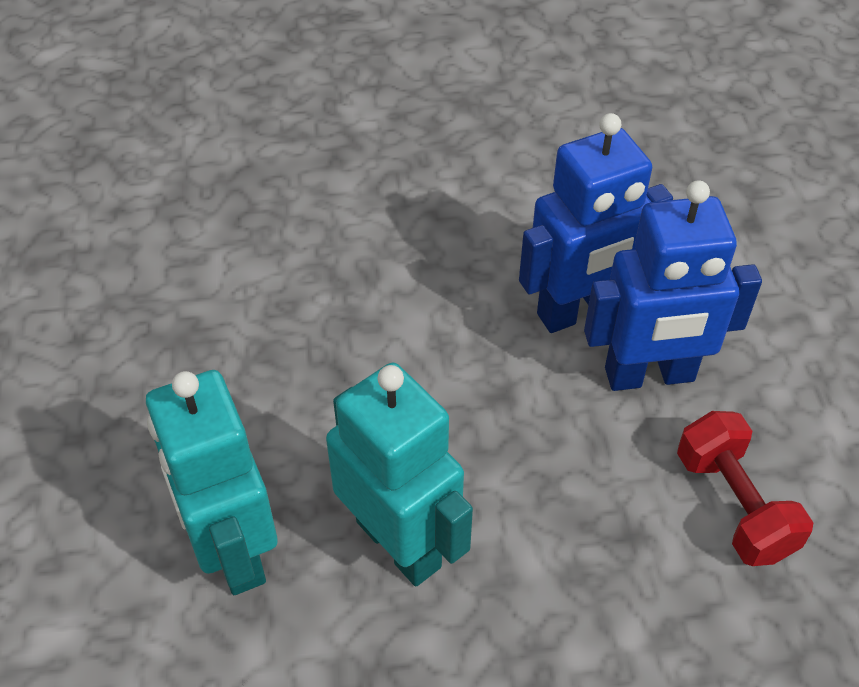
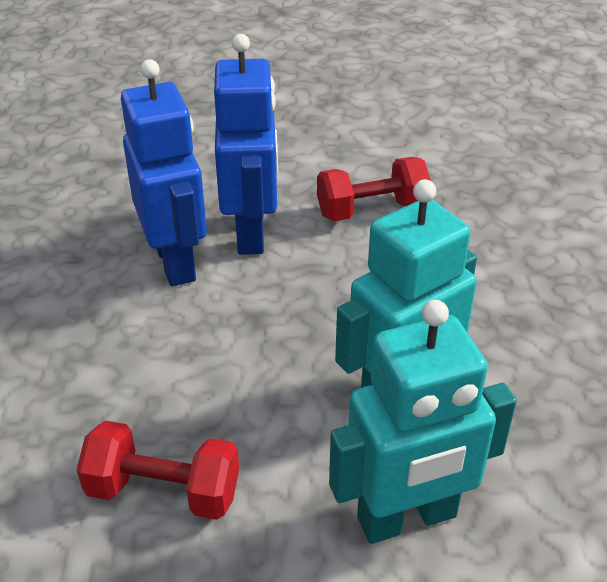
camera: 85 degrees left, 10 degrees down
none -> red dumbbell [77,421,239,520]

